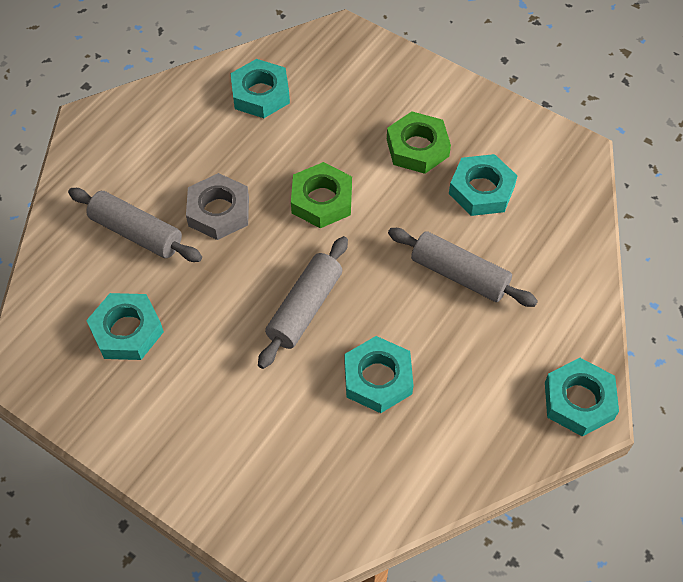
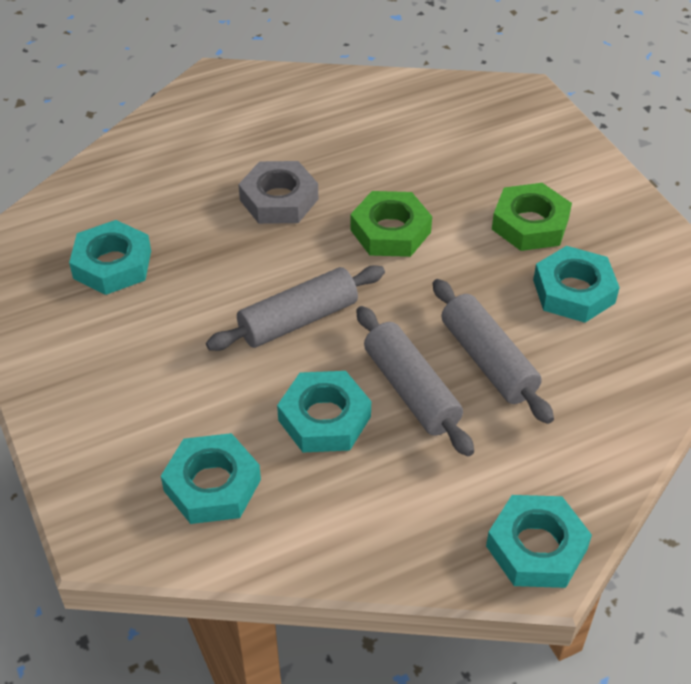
camera: 30 degrees right, 10 degrees down
grey rolling pin [68,188,202,262] -> grey rolling pin moved to [356,306,474,456]
turquoise nut [231,59,290,118] -> turquoise nut moved to [161,433,261,524]

